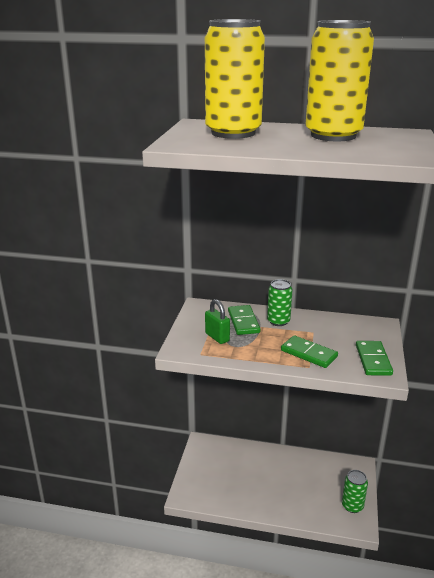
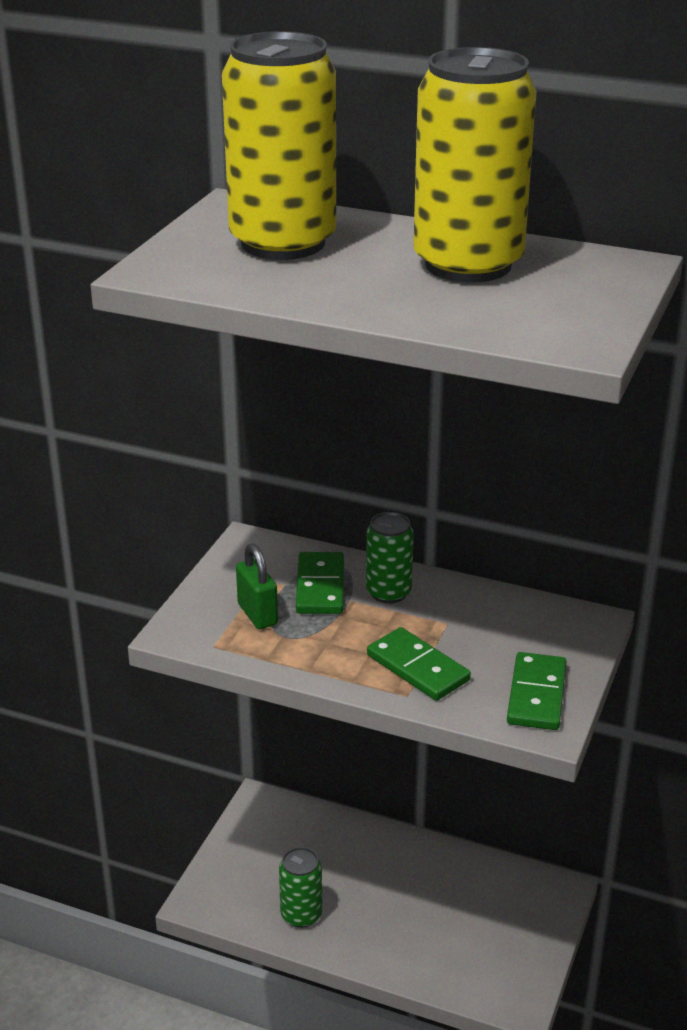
camera: 10 degrees right, 5 degrees up
green can [342,470,368,513] -> green can moved to [279,847,322,928]

